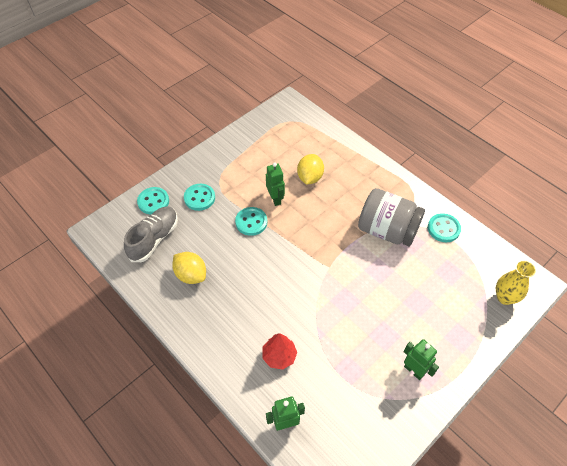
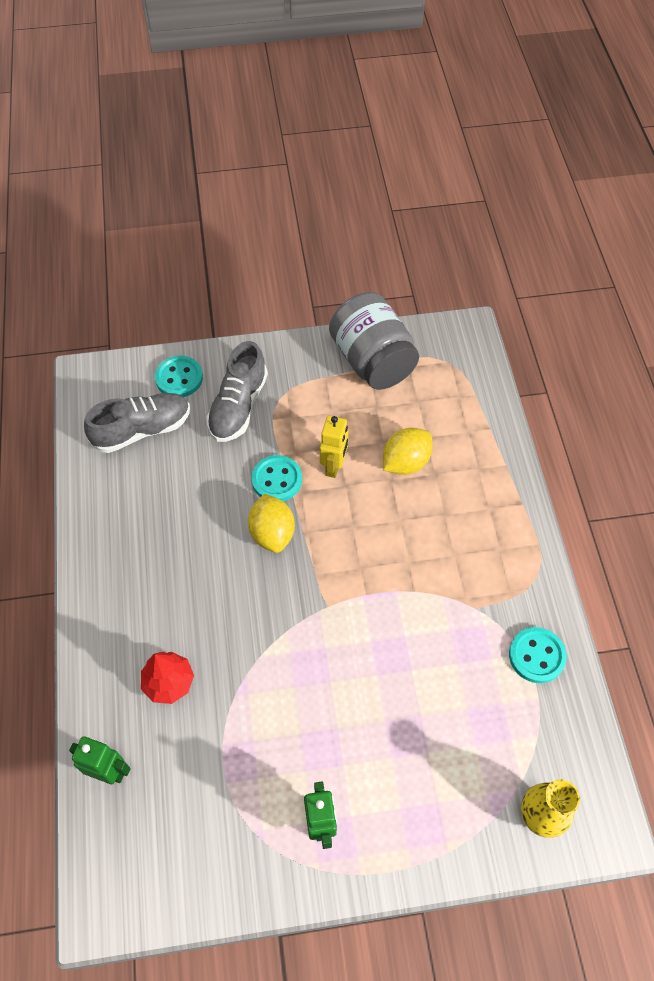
camera: 35 degrees right, 5 degrees up
yellow lemon [172,252,206,284] -> yellow lemon moved to [248,494,295,553]
turquoise button [184,184,215,211] -> grey shoe [206,341,268,442]
green robot [266,163,285,206] -> yellow robot [320,415,349,478]
grey jar [358,188,425,246] -> grey jar moved to [329,292,419,390]

